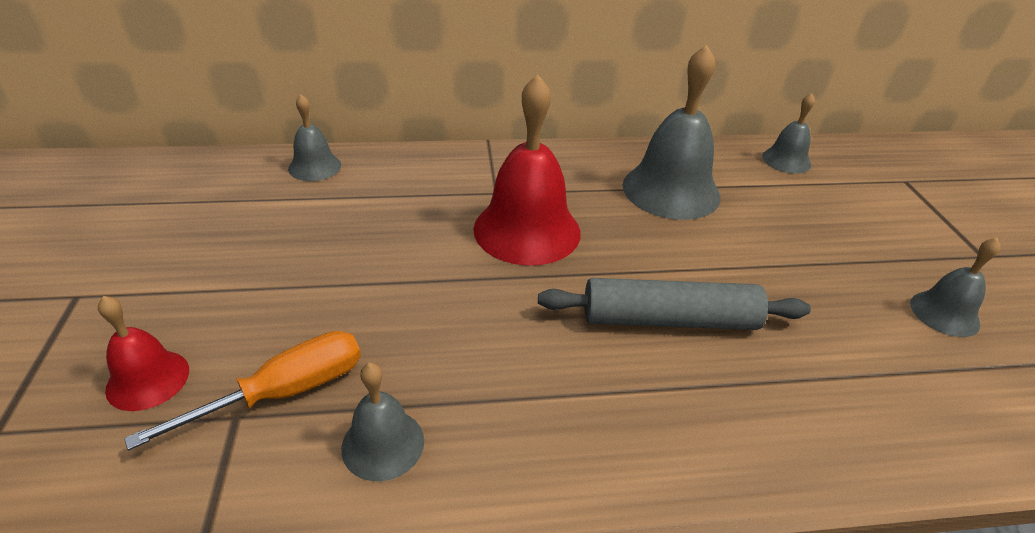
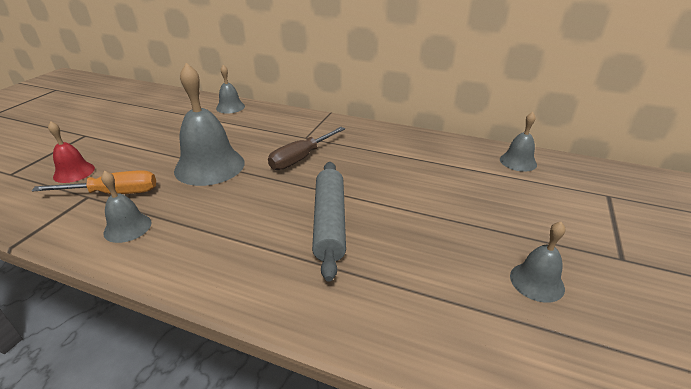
camera: 30 degrees right, 5 degrees down
red bell [473,74,581,266] -> brown screwdriver [268,127,345,170]
grey rolling pin [538,278,811,330] -> grey rolling pin turned 60 degrees clockwise [312,162,346,282]
grey bell [622,44,721,220] -> grey bell moved to [174,63,244,186]

